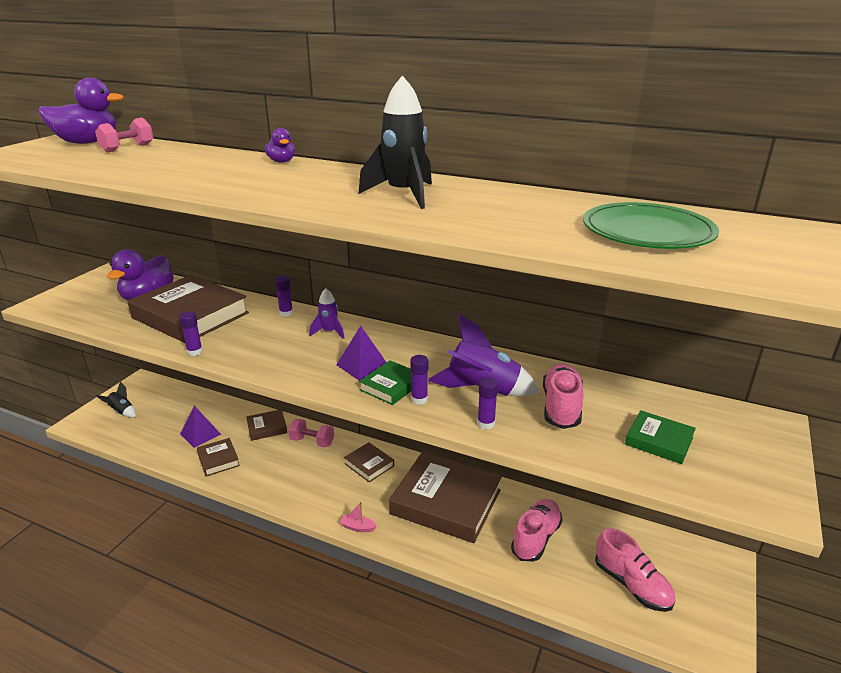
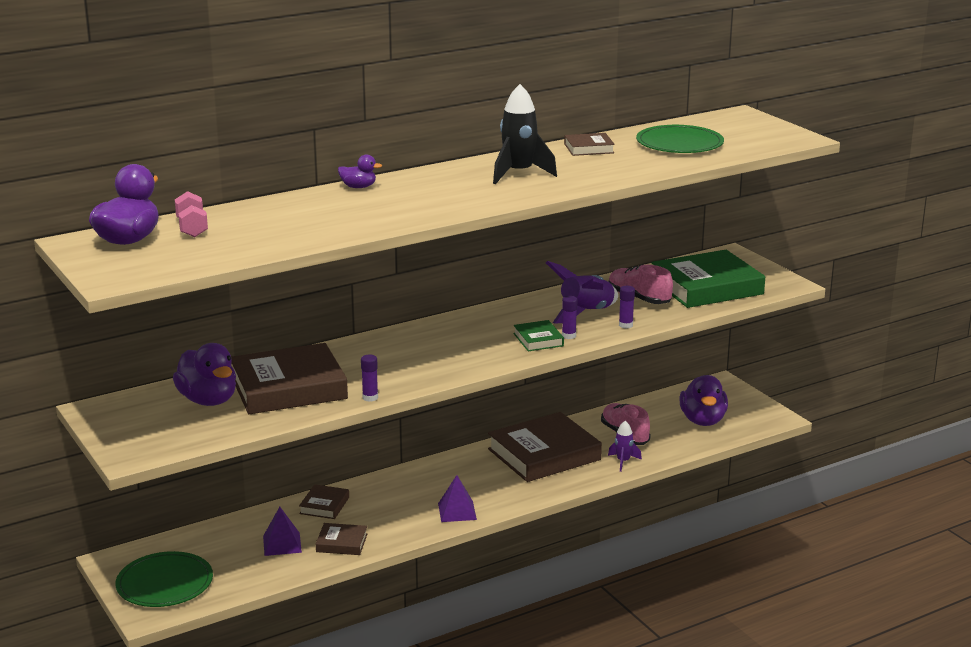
camera: 55 degrees left, 5 degrees down
black rocket [96,381,136,418] -> green plate [115,551,213,607]
purple glue stick [275,276,293,317] -> none
pink dumbbell [288,419,334,447] -> none
purple rocket [310,288,345,339] -> purple rocket moved to [608,421,642,472]
purple pyramid [336,326,387,381] -> purple pyramid moved to [438,475,477,522]
pink boat [340,502,377,532] -> none
brown book [344,442,394,482] -> brown book moved to [564,133,615,156]
pink shoe [595,528,675,612] -> purple duck [679,375,728,426]
green book [625,410,696,464] -> green book [652,250,765,308], size x2.15

